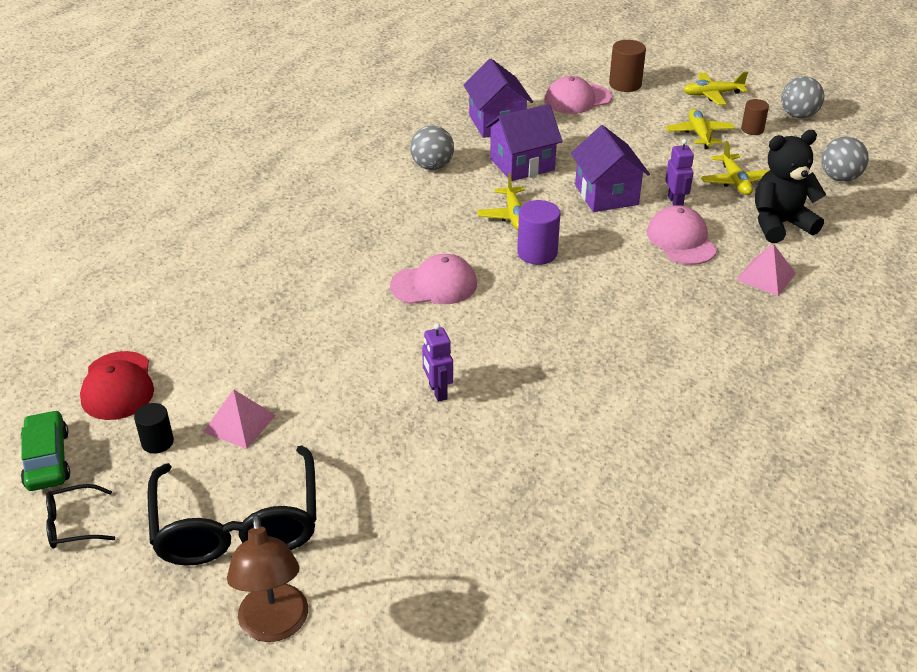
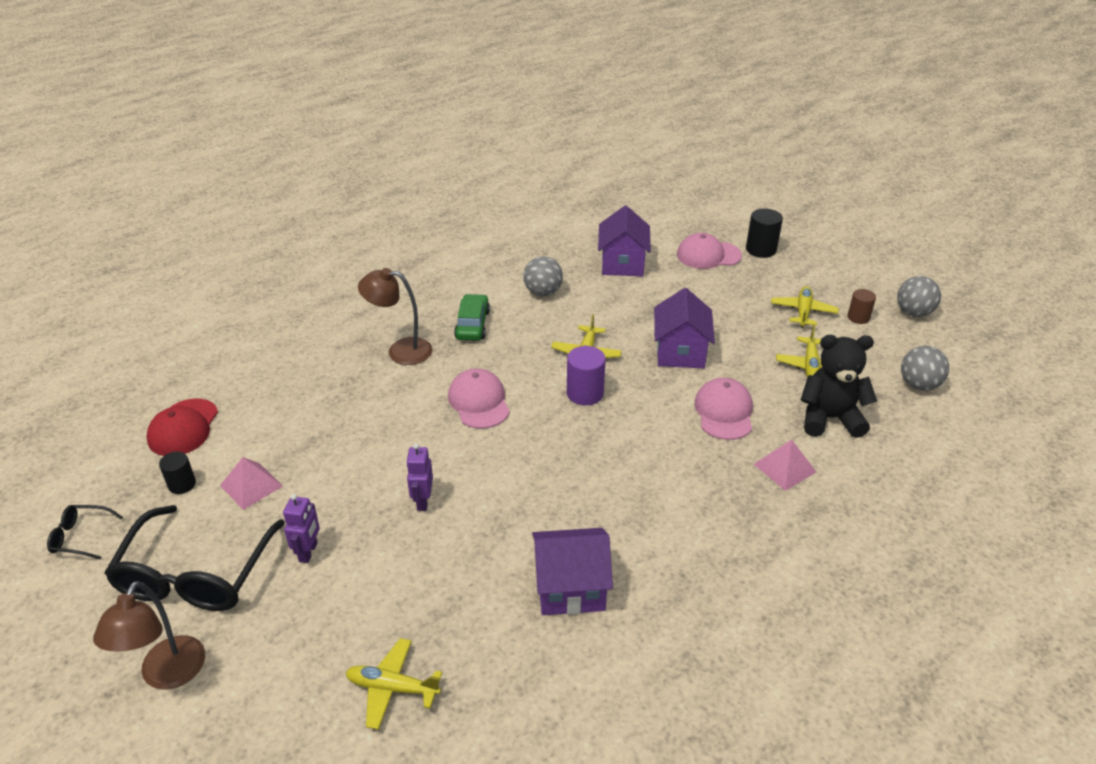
camera: 20 degrees right, 0 degrees up
green car [21,410,70,491] -> green car moved to [454,294,490,341]
pink cap [390,254,477,304] -> pink cap turned 120 degrees counterclockwise [448,368,510,429]
purple house [485,104,563,181] -> purple house moved to [532,528,613,615]
brown cylinder [609,40,646,92] -> black cylinder [746,208,783,258]
purple robot [665,139,694,206] -> purple robot moved to [283,494,320,563]
yellow plane [683,72,748,105] -> yellow plane moved to [346,638,442,730]
none -> brown lamp [358,268,432,365]

